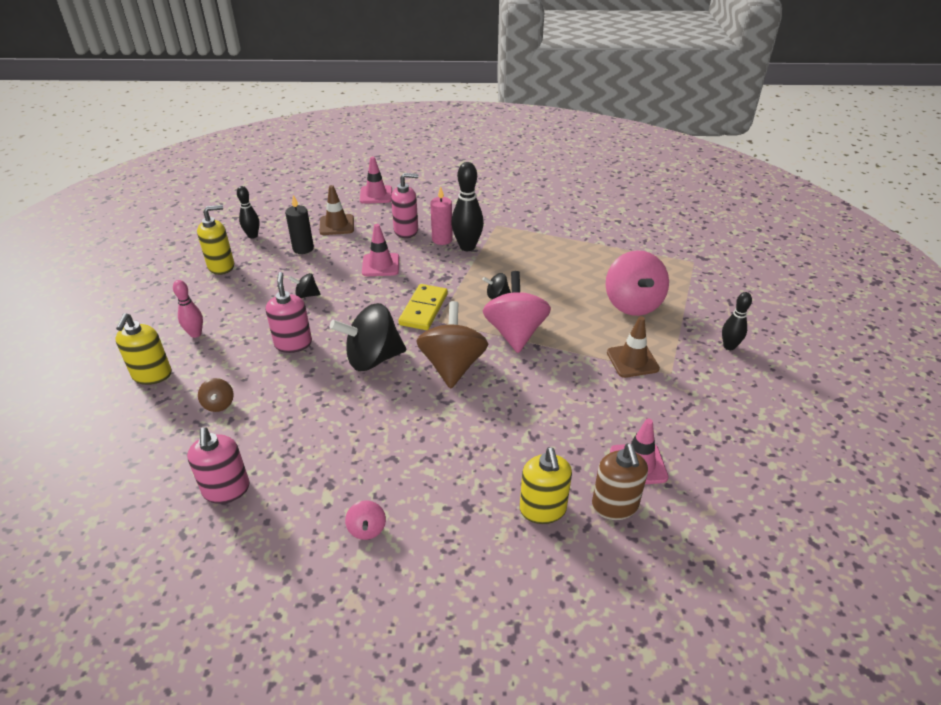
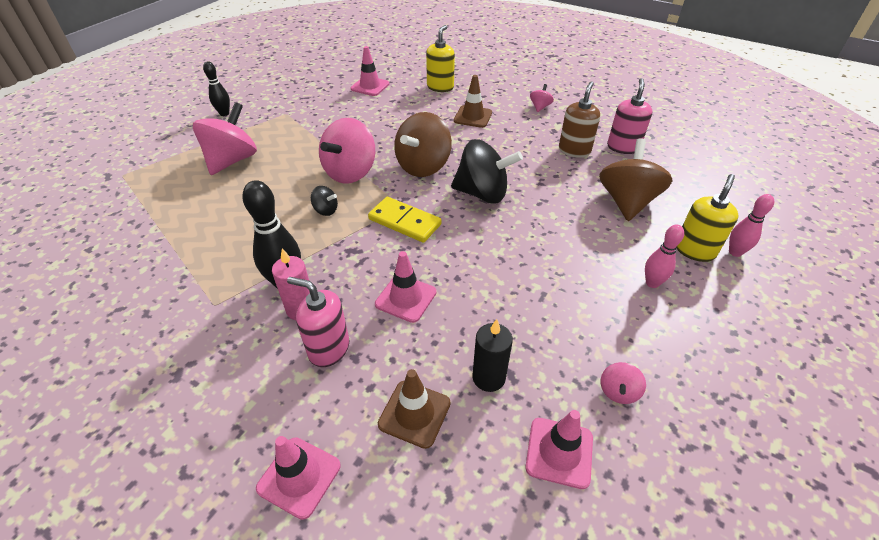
camera: 150 degrees left, 5 degrees up
yellow soap dispenser [197,205,234,275] -> pink spinning top [601,362,646,404]
brown spinning top [198,378,234,412] -> brown spinning top [599,138,673,221], size x2.22
black bowling pin [237,186,260,239] -> pink traffic cone [525,410,593,489]
pink soap dispenser [266,272,312,353] -> none
black spinning top [289,273,321,298] -> none
yellow domino [398,284,448,330] -> yellow domino turned 75 degrees clockwise [368,197,442,243]
brown soap dispenser [592,443,648,520] -> brown soap dispenser moved to [559,81,600,158]
brown traffic cone [607,316,660,378] -> brown traffic cone moved to [454,75,492,128]
none -> pink bowling pin [729,194,774,257]

